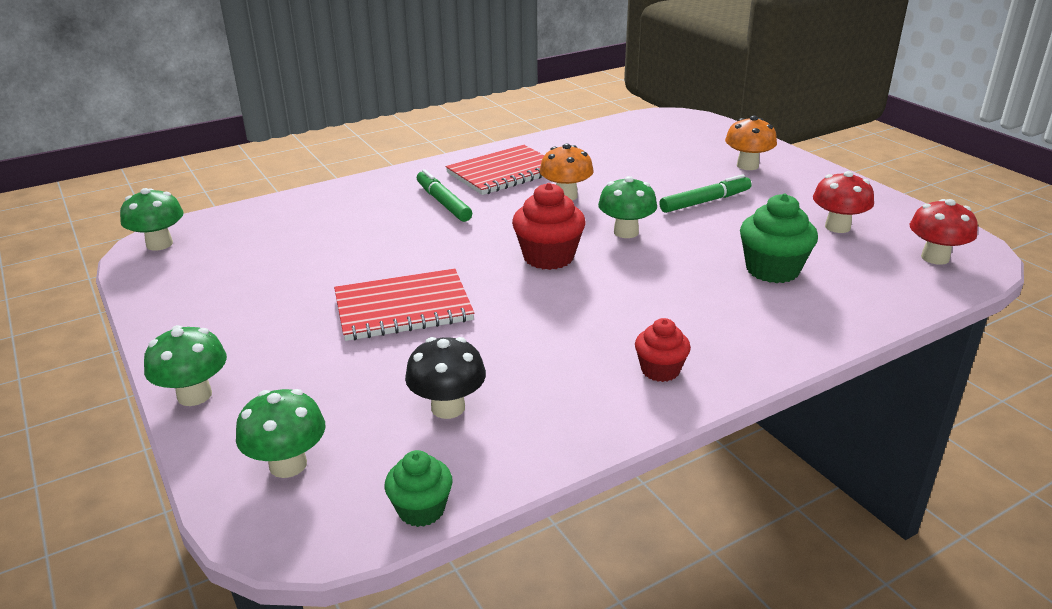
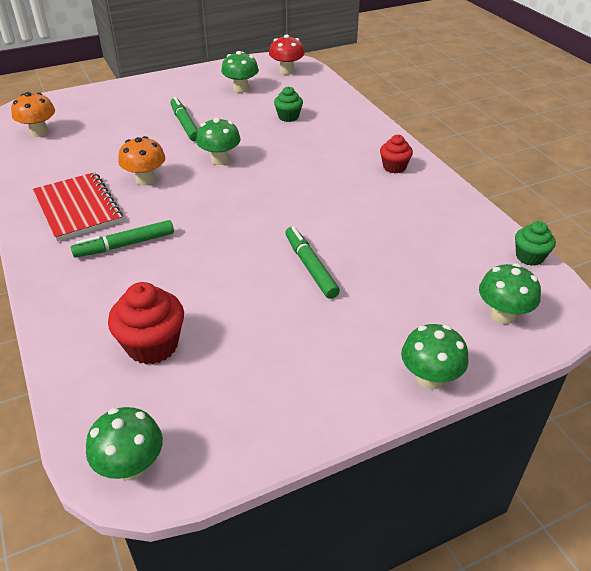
camera: 85 degrees left, 10 degrees up
red notebook [334,269,474,341] -> green marker [285,227,340,299]
black mushroom [405,337,486,419] -> none
red cupcake [512,183,586,270] -> red cupcake moved to [108,282,184,365]
orange mushroom [725,116,777,170] -> orange mushroom moved to [11,92,55,137]
green cupcake [740,194,818,283] -> green cupcake [274,86,303,122], size x0.62
red mushroom [813,171,874,233] -> green mushroom [221,51,259,92]

